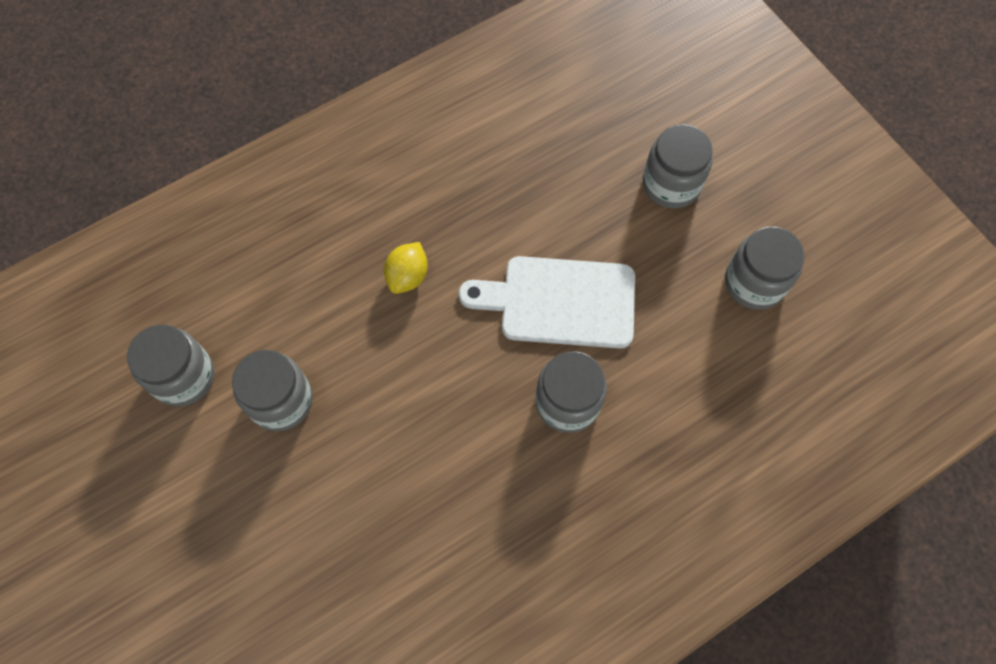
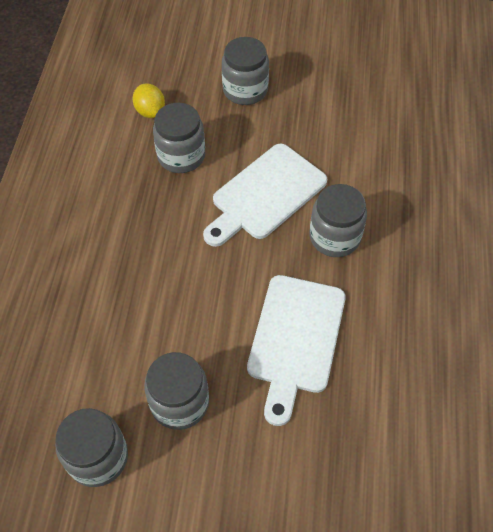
camera: 50 degrees left, 10 degrees down
yellow lemon [384,242,428,294] -> yellow lemon moved to [133,83,165,118]
grey jar [725,227,805,310] -> grey jar moved to [153,103,205,173]
none -> white cutting board [247,275,346,426]

